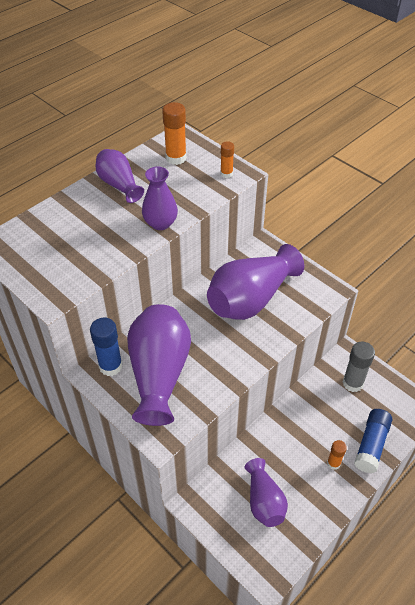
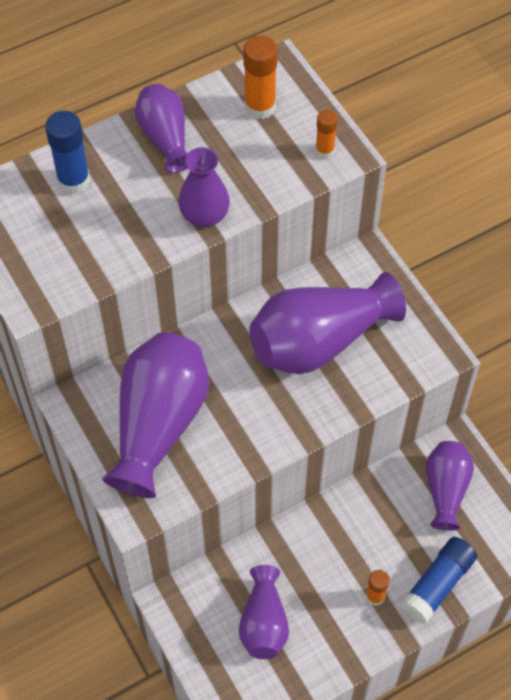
camera: 15 degrees right, 10 degrees up
blue glue stick [90,318,123,376] -> blue glue stick moved to [45,111,90,194]
grey glue stick [343,341,375,392] -> purple vase [426,441,474,530]

